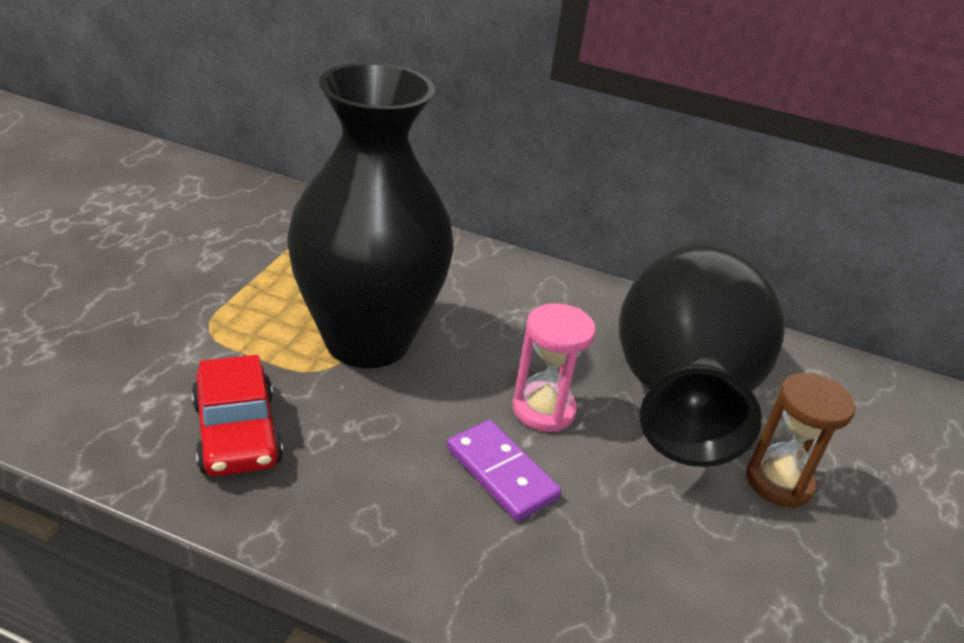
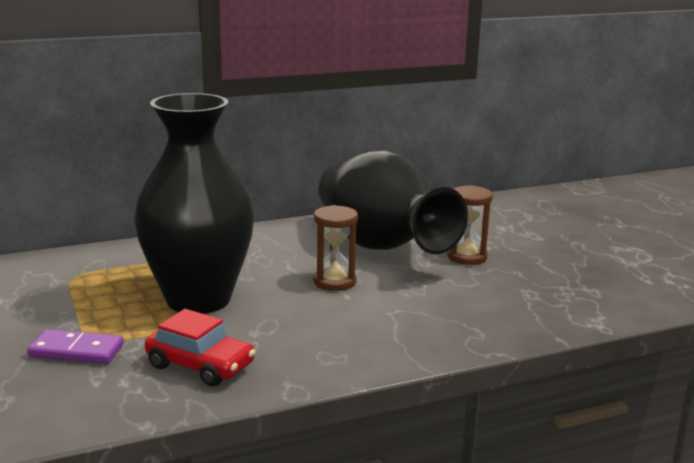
camera: 40 degrees left, 15 degrees down
purple domino [447,420,562,521] -> purple domino moved to [27,329,124,364]
pink hourglass [513,303,596,432] -> brown hourglass [313,205,358,291]

